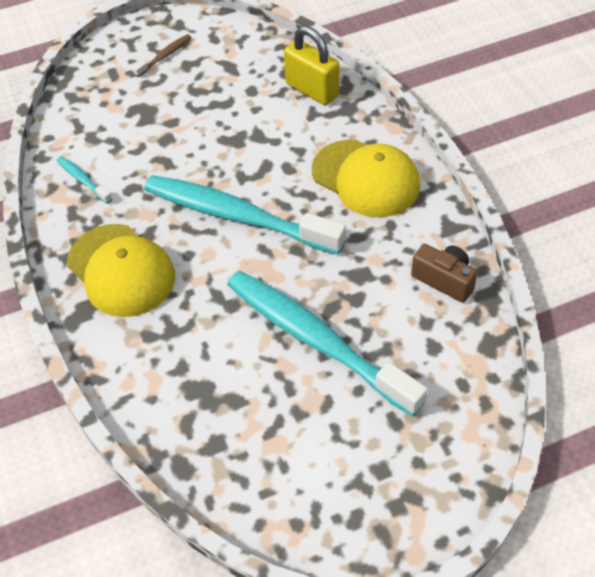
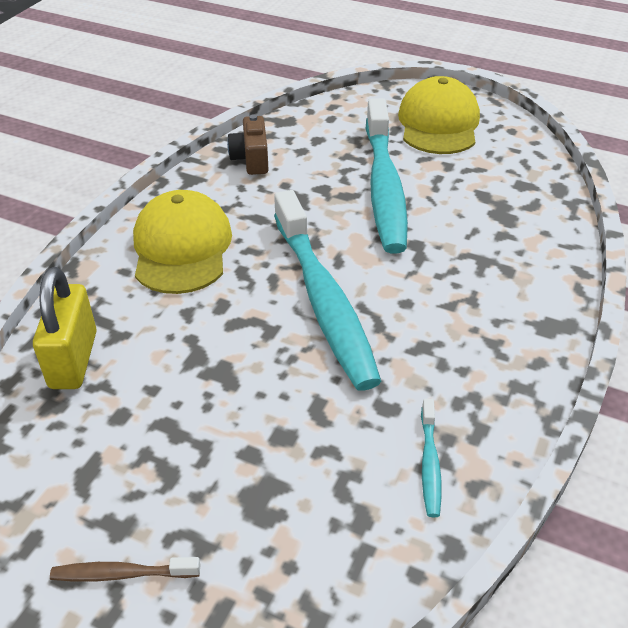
camera: 135 degrees left, 10 degrees down
yellow cap [67,224,175,317] -> yellow cap moved to [398,76,480,154]

